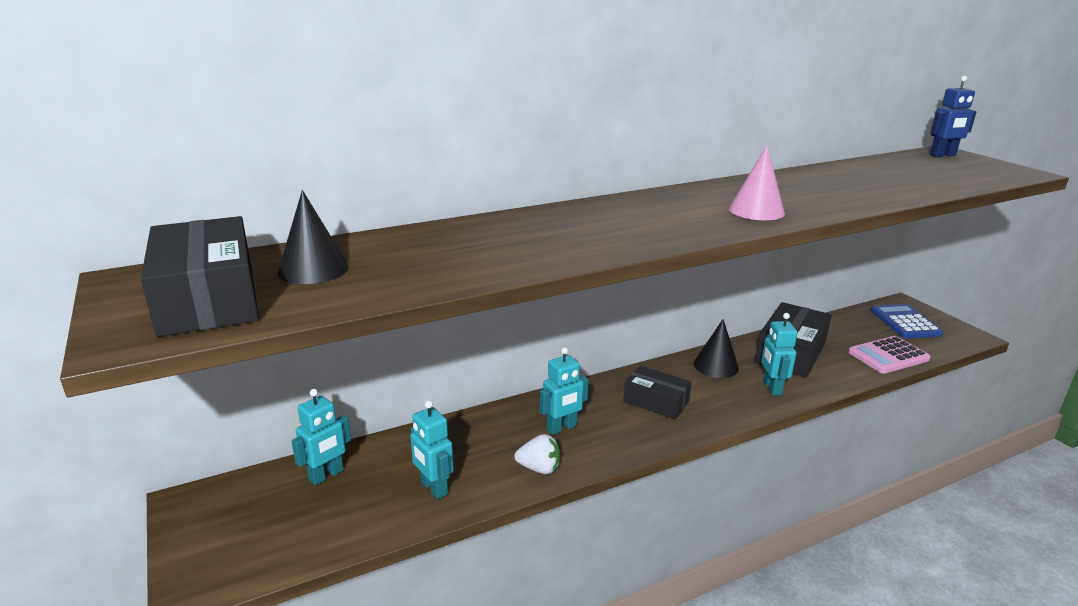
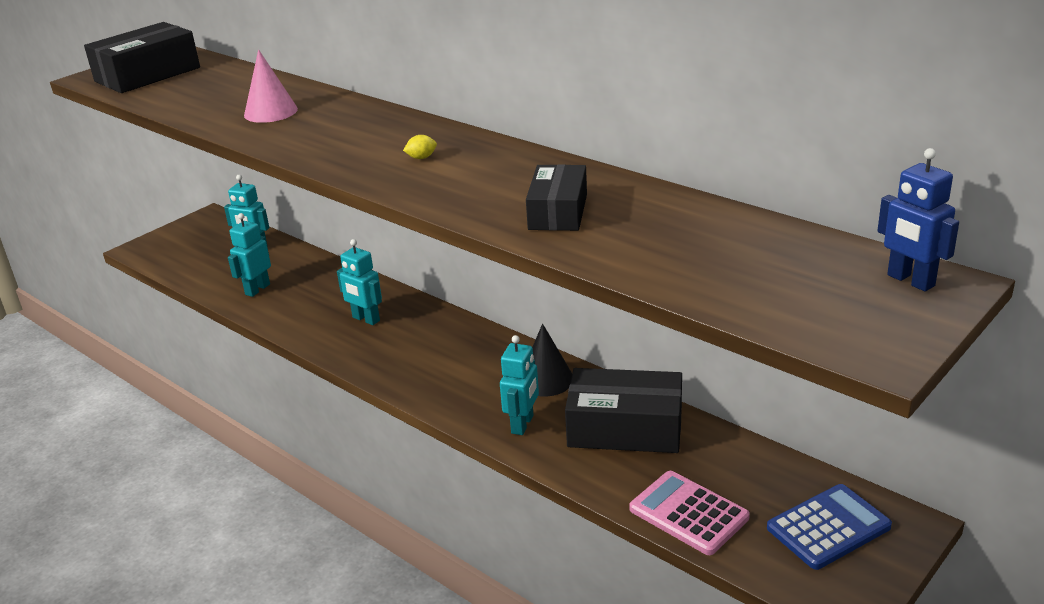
camera: 70 degrees right, 5 degrees up
black cone [278,190,349,284] -> none
white strawberry [514,434,560,474] -> none
black box [623,366,692,420] -> black box moved to [526,164,587,231]
pink cone [729,146,785,220] -> pink cone moved to [244,50,298,123]
turquoise robot [761,313,797,395] -> turquoise robot turned 135 degrees clockwise [500,335,539,435]
none -> yellow lemon [403,135,437,159]

